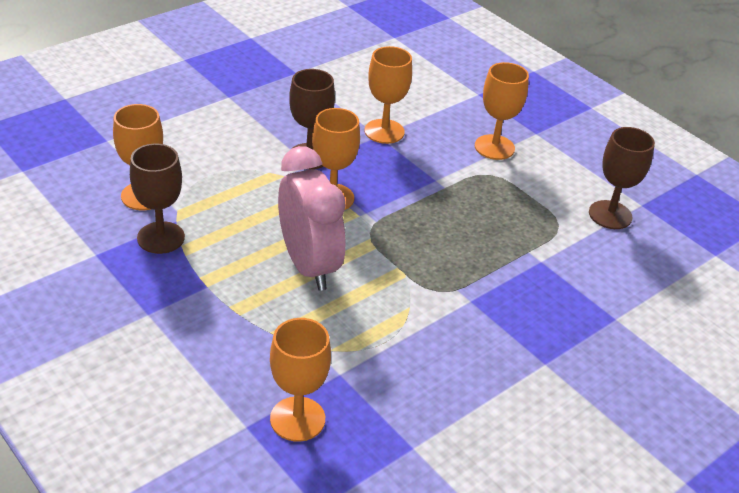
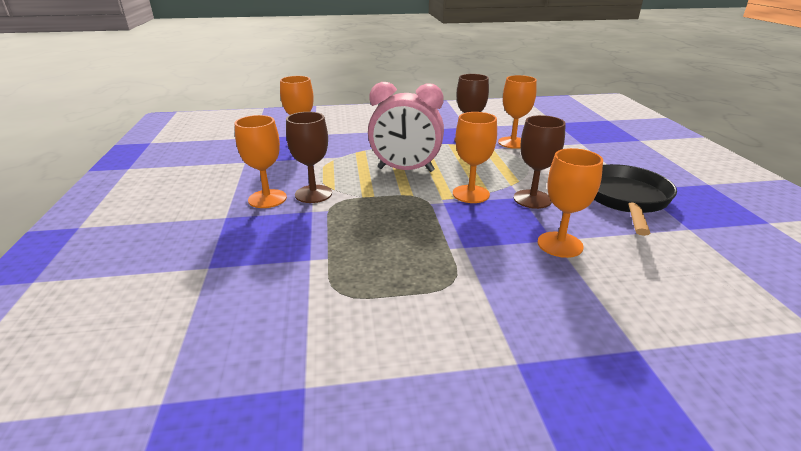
camera: 125 degrees right, 10 degrees down
orange goblet [475,62,529,160] -> orange goblet moved to [235,115,287,208]
brown goblet [589,127,655,229] -> brown goblet moved to [286,112,332,203]
none -> black pan [594,164,677,236]

